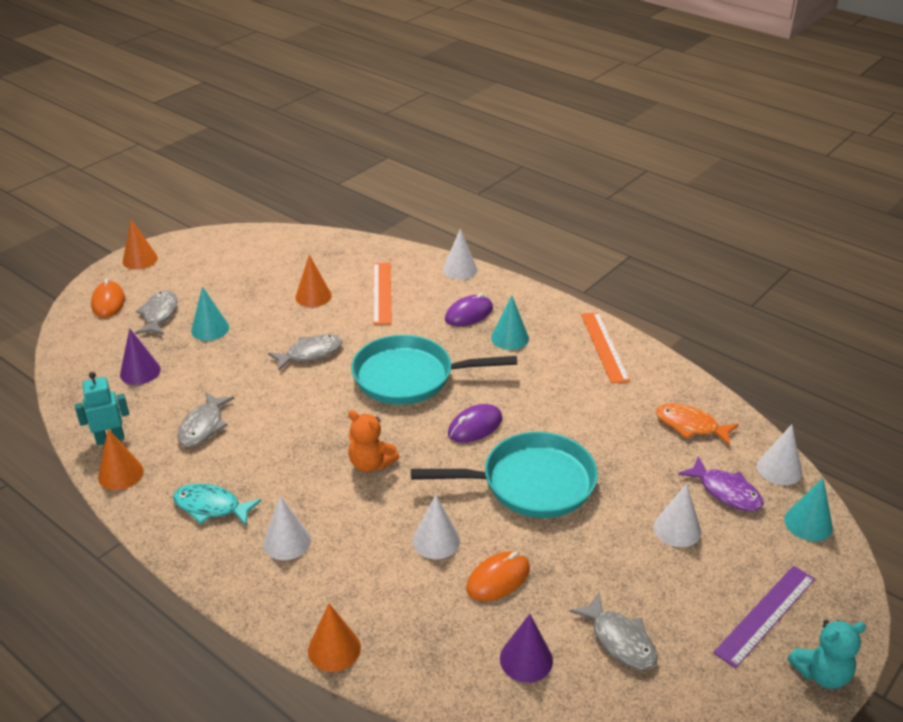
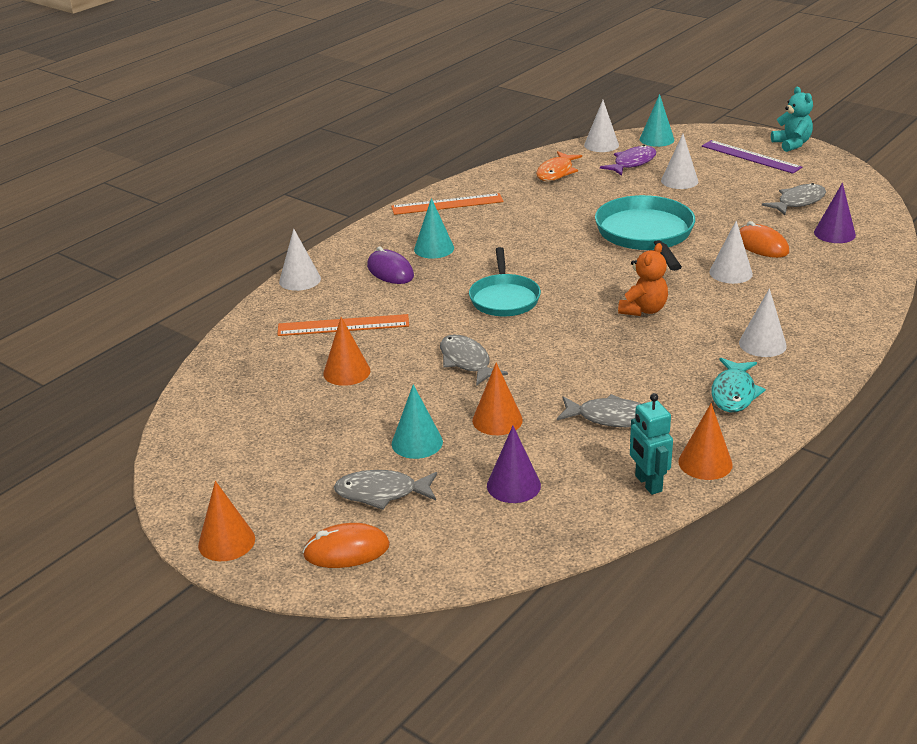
camera: 90 degrees left, 5 degrees down
orange cone [308,603,361,672] -> orange cone moved to [472,362,523,435]
turquoise pan [351,335,517,405] -> turquoise pan [469,247,541,316], size x0.66
purple mouse [448,404,502,443] -> none

